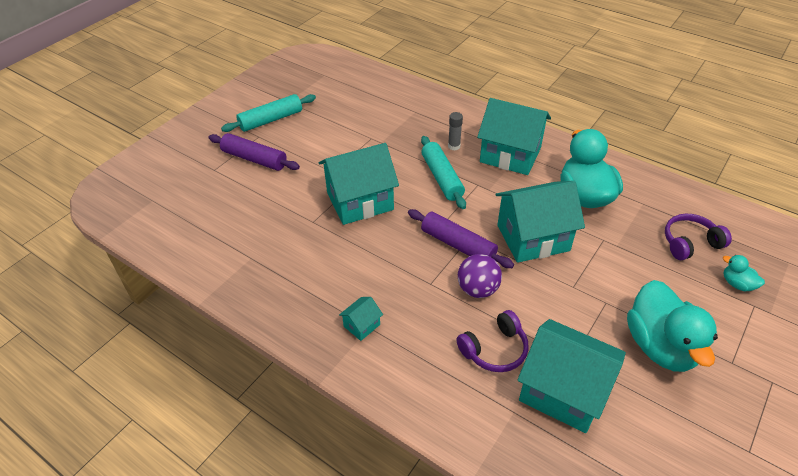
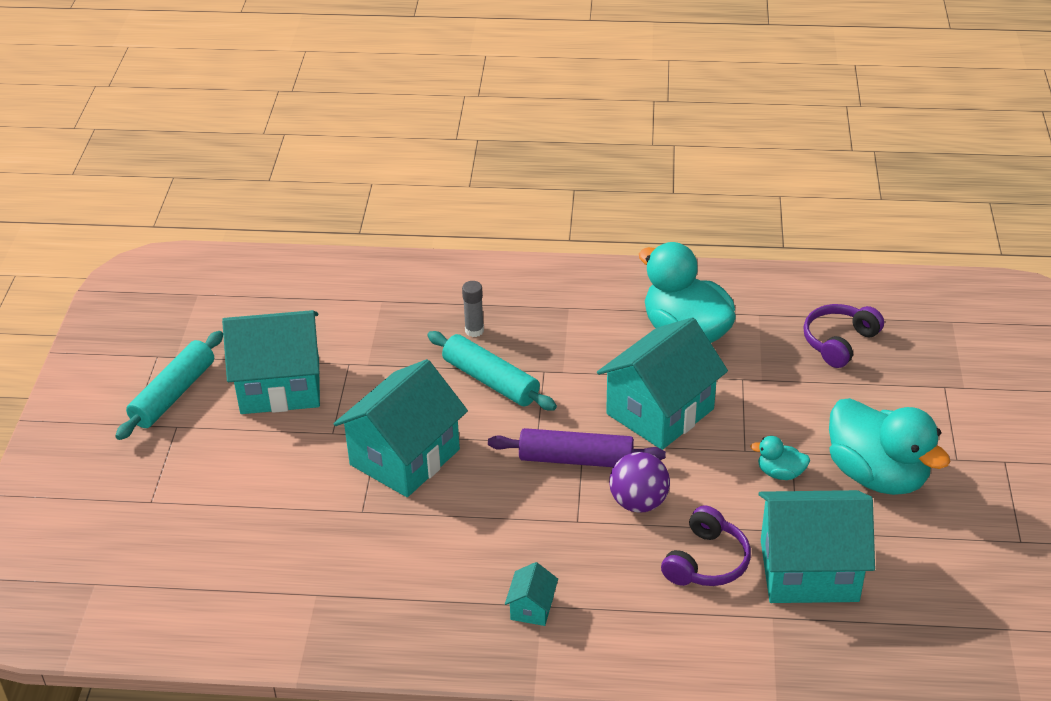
camera: 30 degrees left, 5 degrees down
purple rolling pin [209,133,300,171] -> none
turquoise house [477,98,551,175] -> turquoise house moved to [222,310,320,414]
turquoise duck [723,255,765,291] -> turquoise duck moved to [750,436,810,480]

